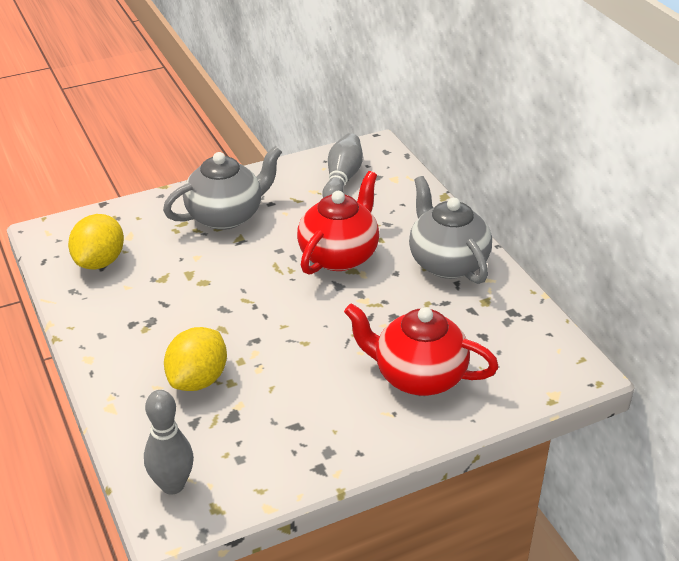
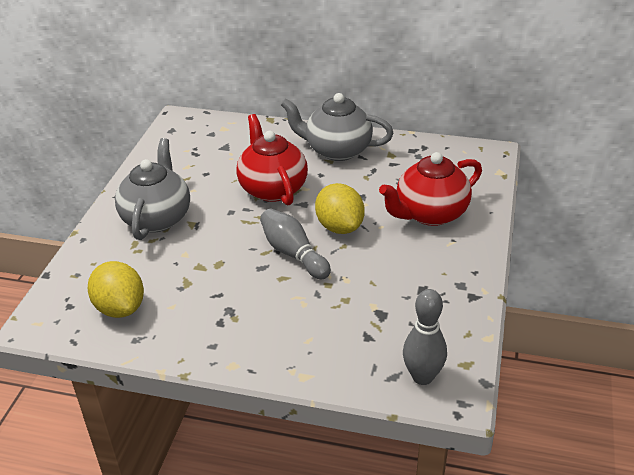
camera: 50 degrees left, 0 degrees up
yellow lemon [164,327,227,391] -> yellow lemon moved to [315,183,365,234]
grey bowling pin [322,133,363,198] -> grey bowling pin moved to [260,209,331,279]

